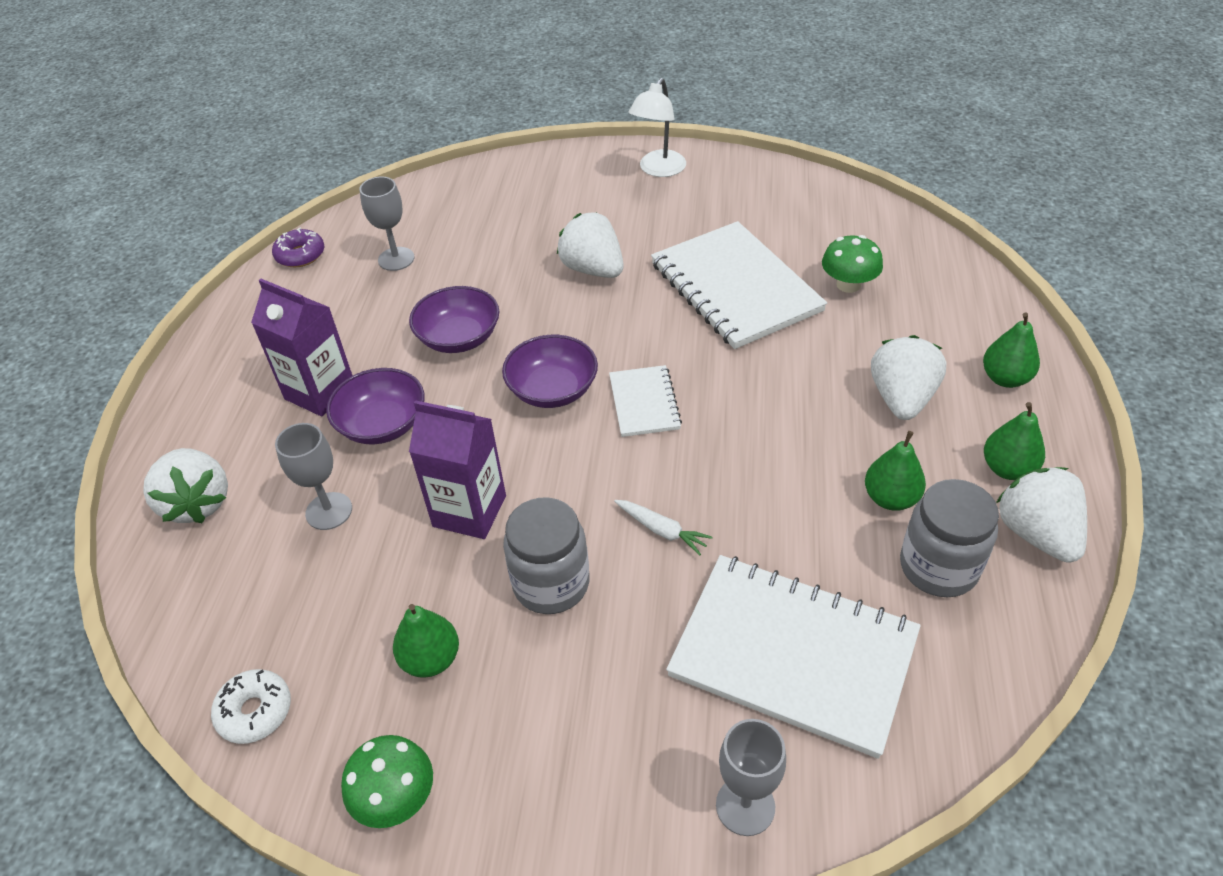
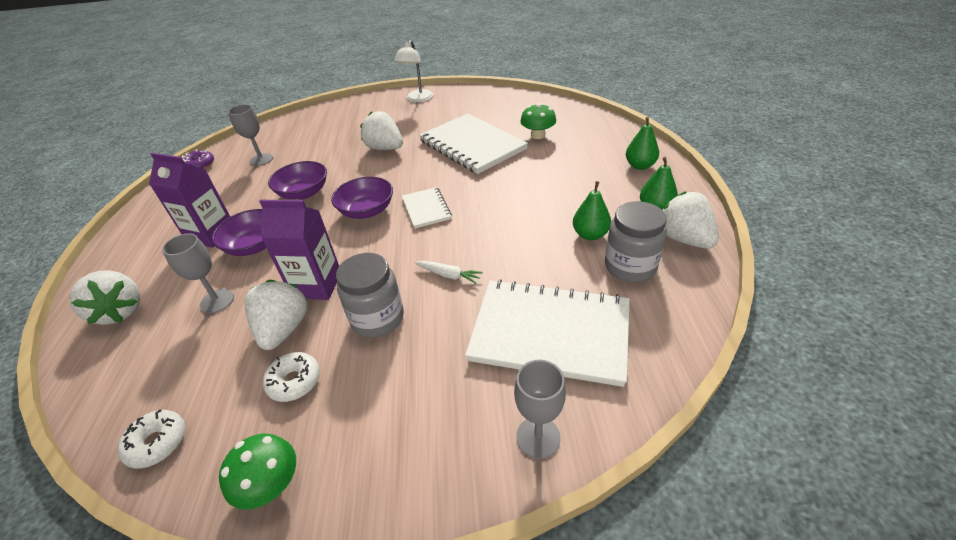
camera: 10 degrees left, 5 degrees down
green pear [393,604,459,678] -> white donut [263,352,320,402]
white strawberry [871,335,946,420] -> white strawberry moved to [245,280,308,350]

